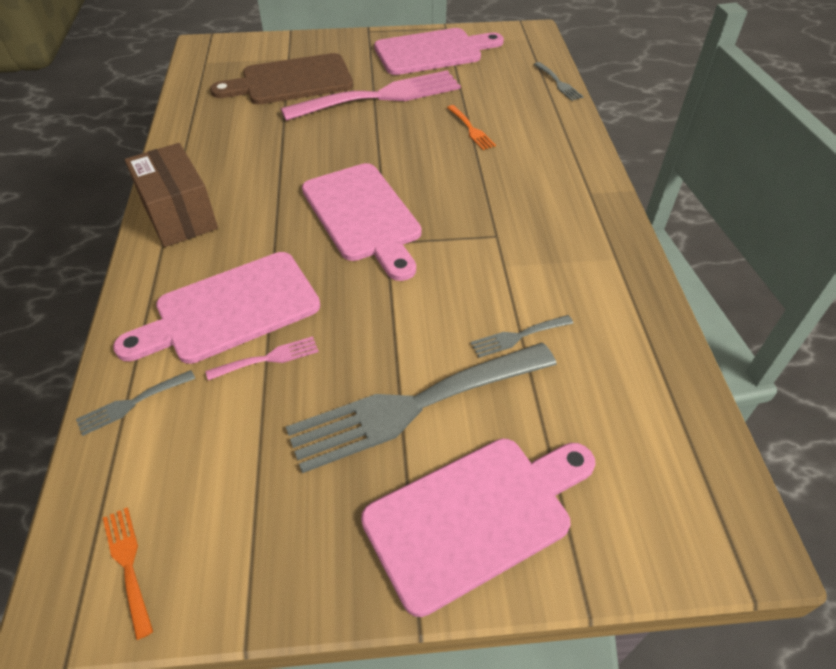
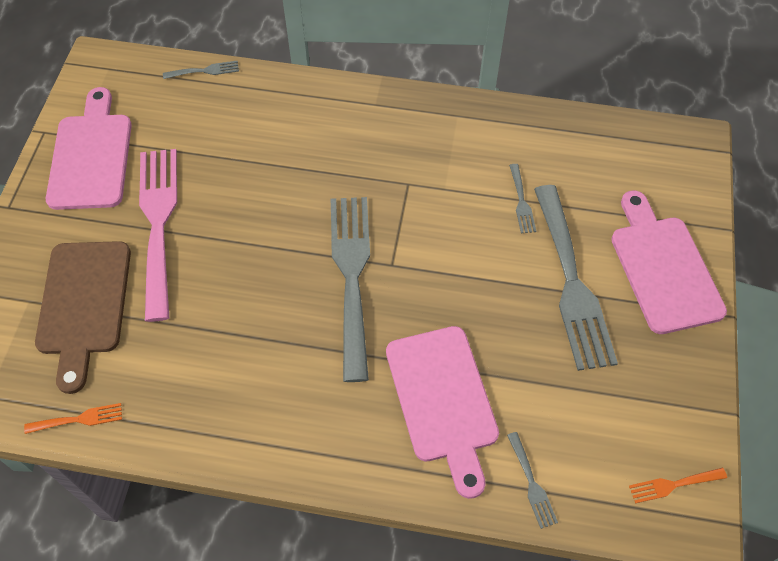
camera: 75 degrees left, 10 degrees up
brown box [125,143,218,247] -> none
pink fork [206,336,319,380] -> none
pink cutting board [302,163,422,281] -> grey fork [331,197,370,382]
orange fork [447,105,496,150] -> orange fork moved to [24,403,122,434]

